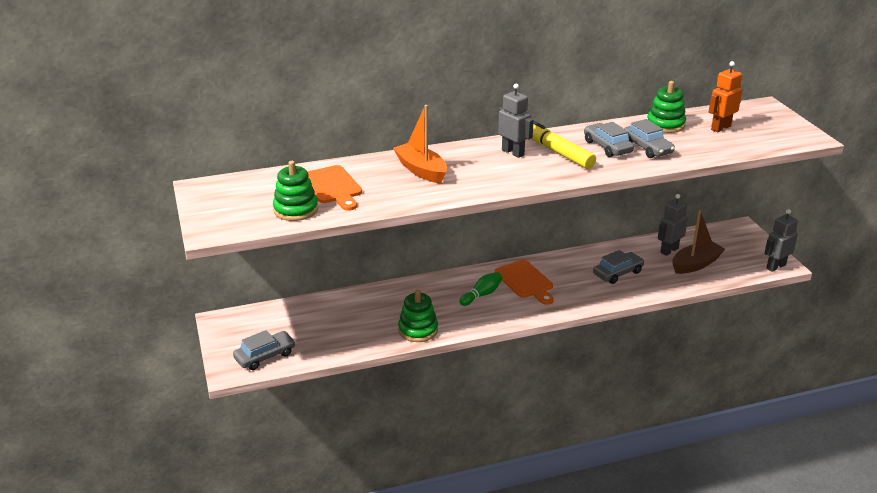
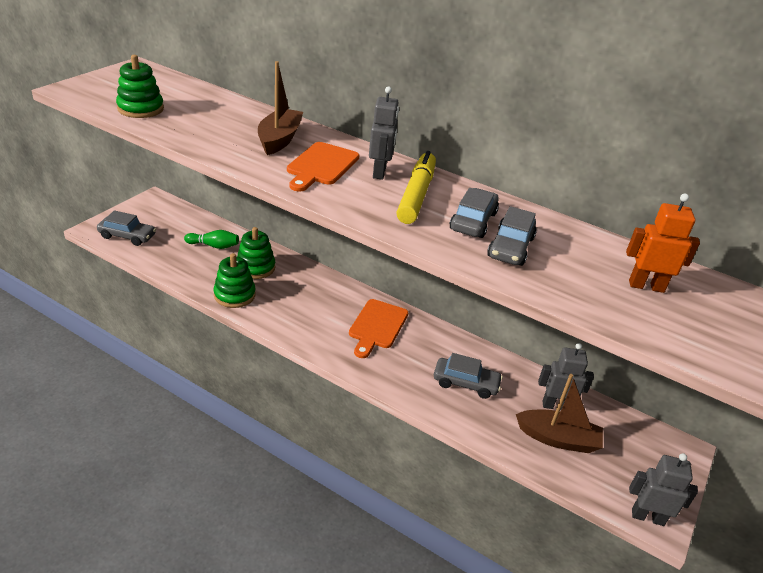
camera: 45 degrees right, 5 degrees up
orange cutting board [308,165,362,211] -> orange cutting board moved to [287,142,359,192]
orange boat [393,105,447,183] -> brown boat [258,61,303,155]
green bowling pin [459,272,502,306] -> green bowling pin moved to [184,230,239,249]
green stacking toy [647,81,686,133] -> green stacking toy moved to [237,227,275,279]

